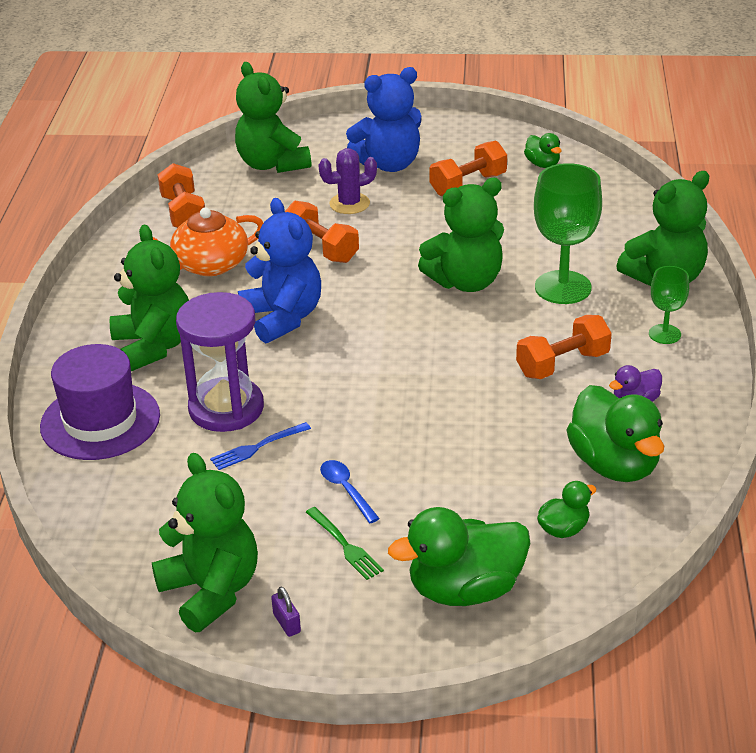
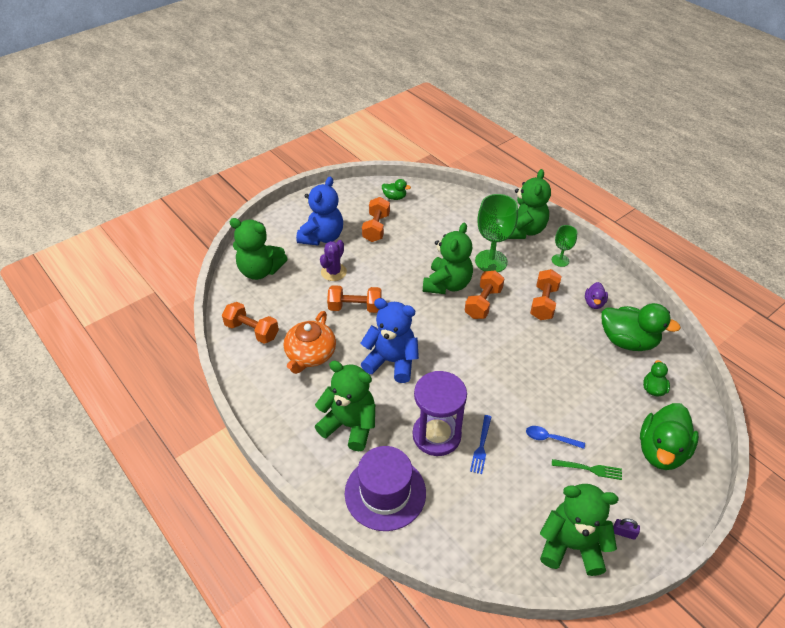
camera: 45 degrees left, 10 degrees up
none -> orange dumbbell [465,270,504,319]

